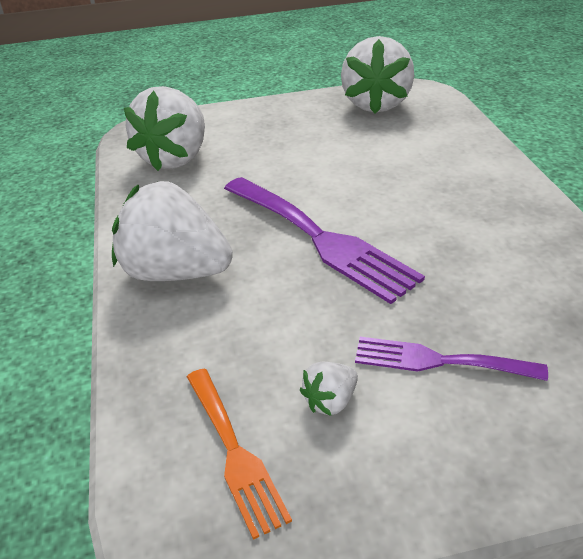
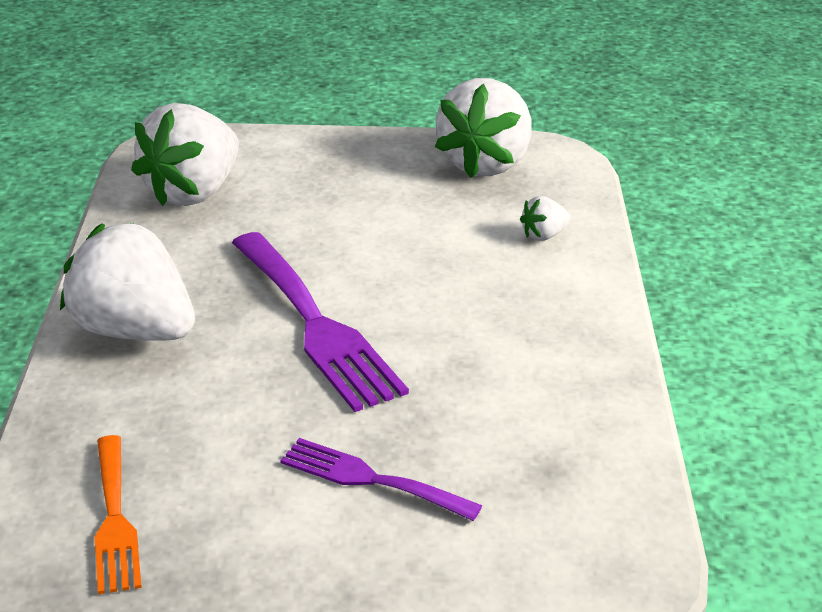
camera: 10 degrees right, 5 degrees down
white strawberry [300,362,358,416] -> white strawberry moved to [520,196,571,241]

